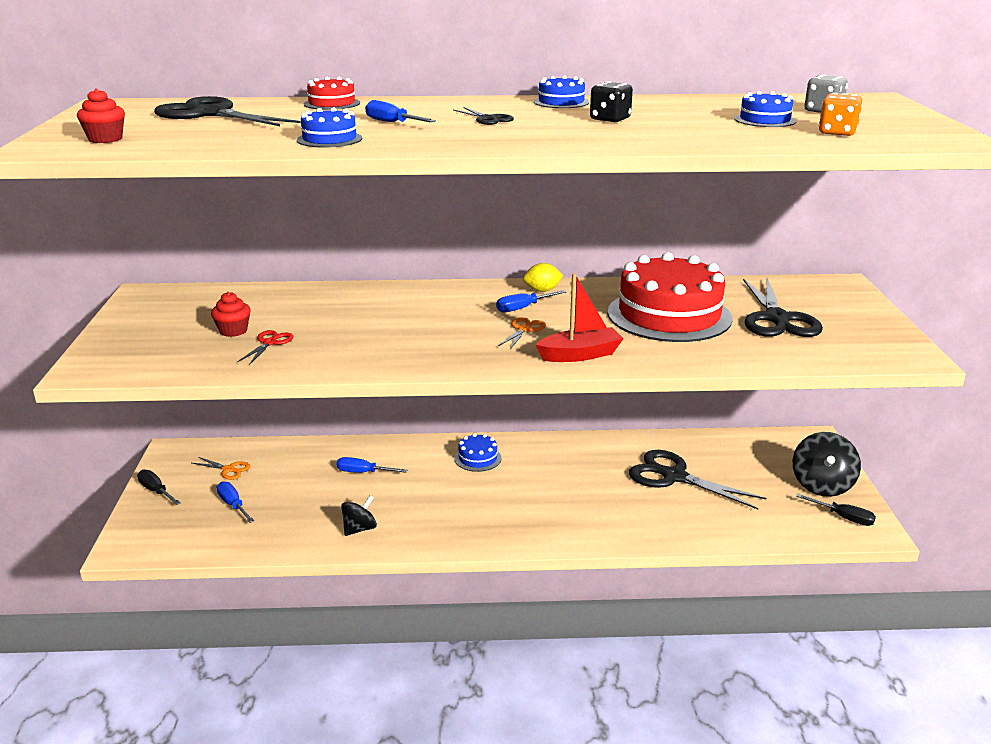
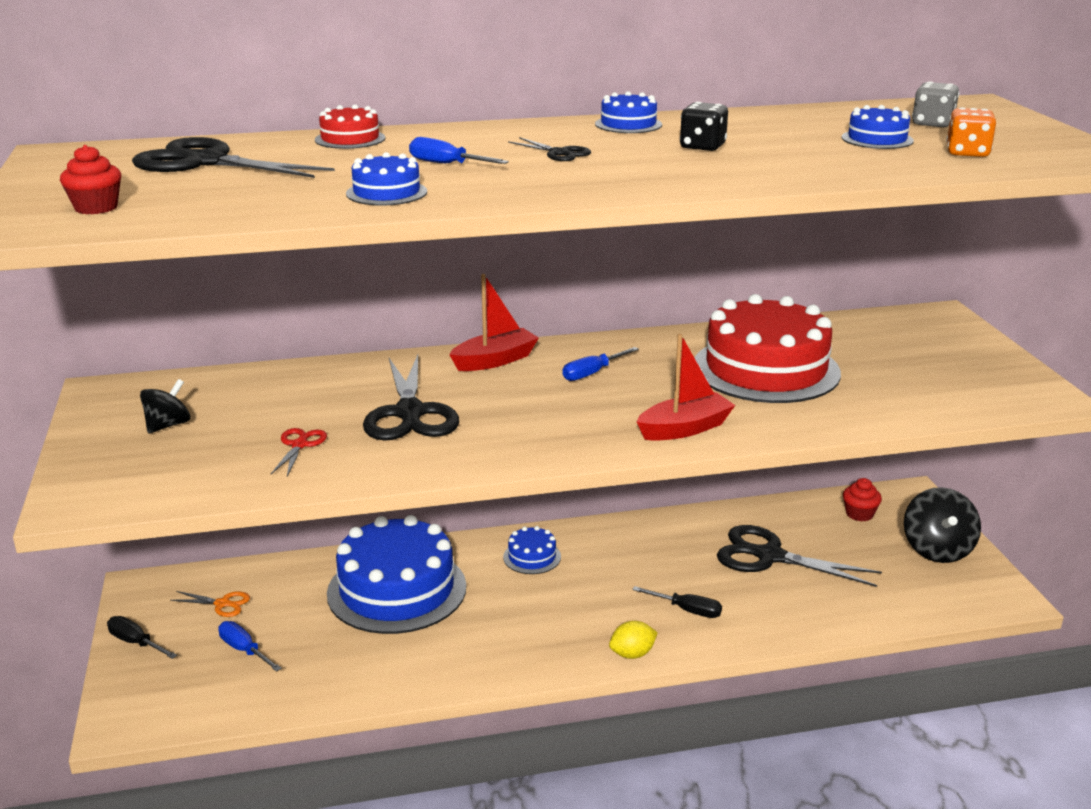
camera: 10 degrees left, 0 degrees up
red cupcake [211,292,251,337] -> red cupcake moved to [843,478,882,521]
blue screwdriver [337,457,407,473] -> blue cake [327,515,466,634]
black spinning top [341,495,377,536] -> black spinning top moved to [140,379,190,433]
orange scissors [499,317,546,349] -> none
yellow lemon [523,263,563,292] -> yellow lemon moved to [609,621,658,659]
black scissors [743,278,823,337] -> black scissors moved to [363,355,459,441]
black screwdriver [796,494,876,526] -> black screwdriver moved to [632,586,722,618]
none -> red boat [449,274,539,371]

